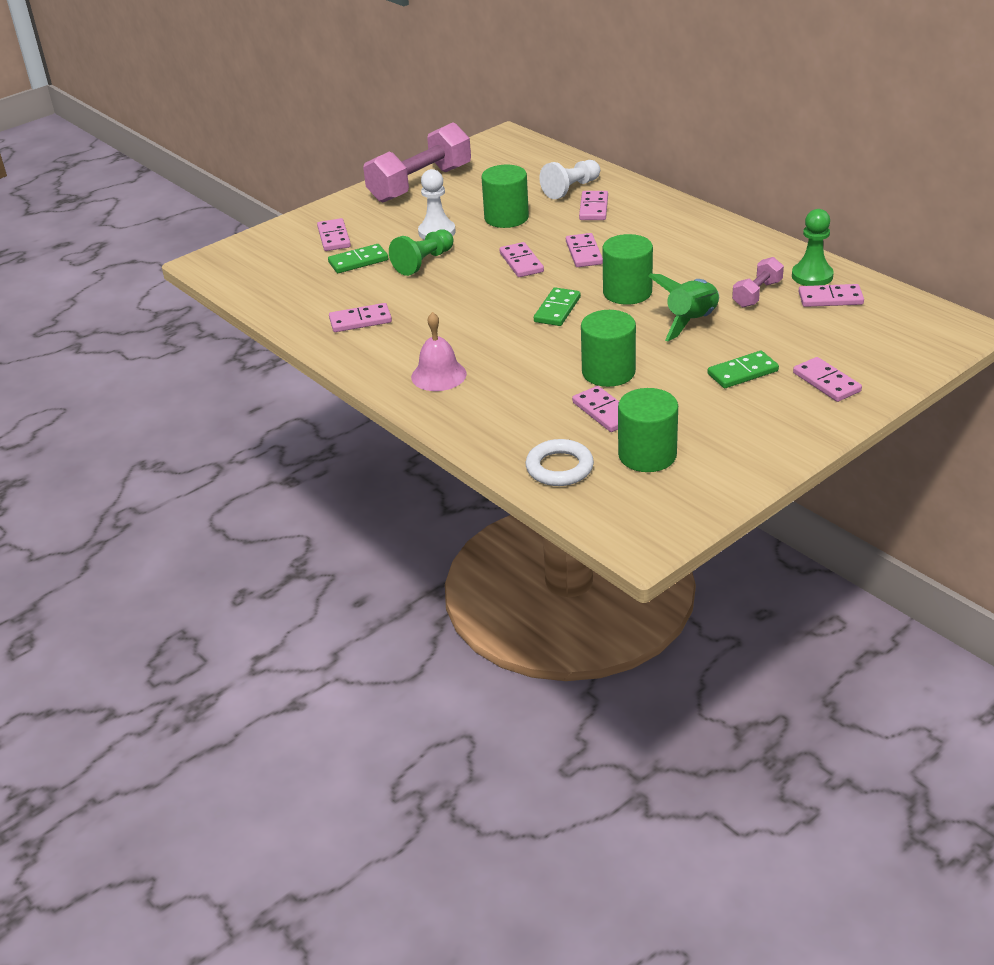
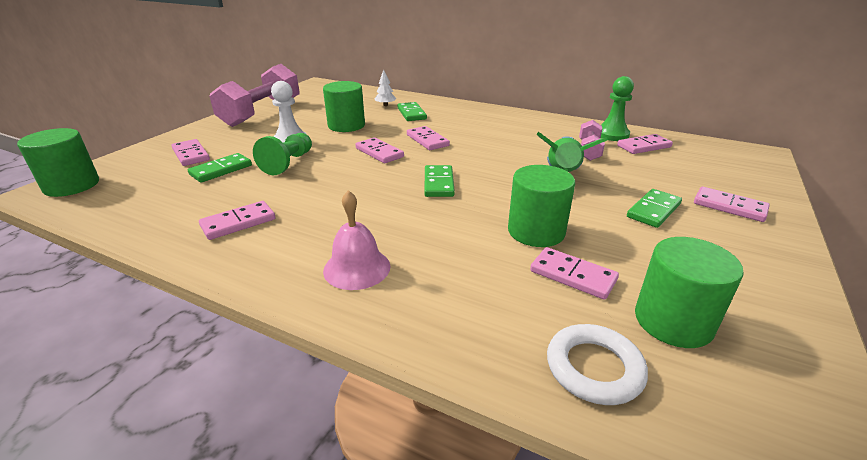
camera: 25 degrees left, 5 degrees down
white pawn [539,160,600,199] -> white tree [375,70,396,106]
pink domino [579,191,608,220] -> green domino [397,102,427,121]
green cylinder [603,234,653,305] -> green cylinder moved to [17,128,99,197]

